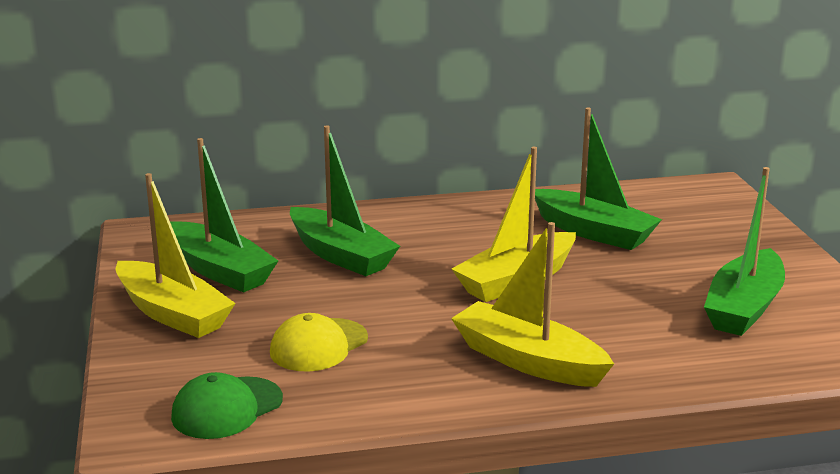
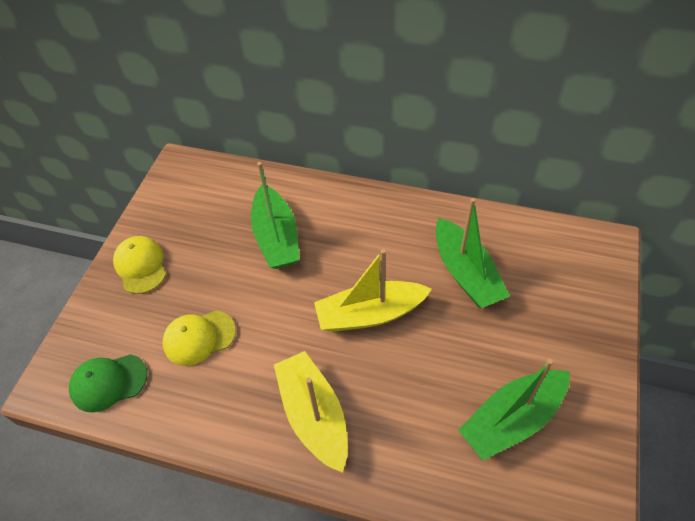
camera: 30 degrees right, 30 degrees up
yellow boat [116,173,236,338] -> yellow cap [113,236,166,294]
green boat [170,138,278,292] -> none

